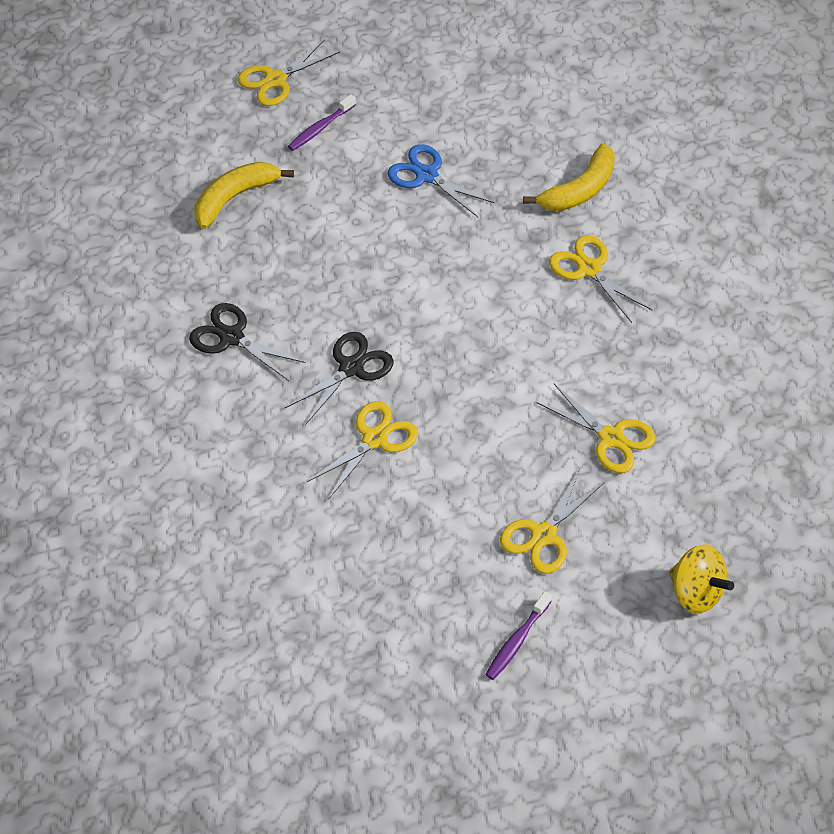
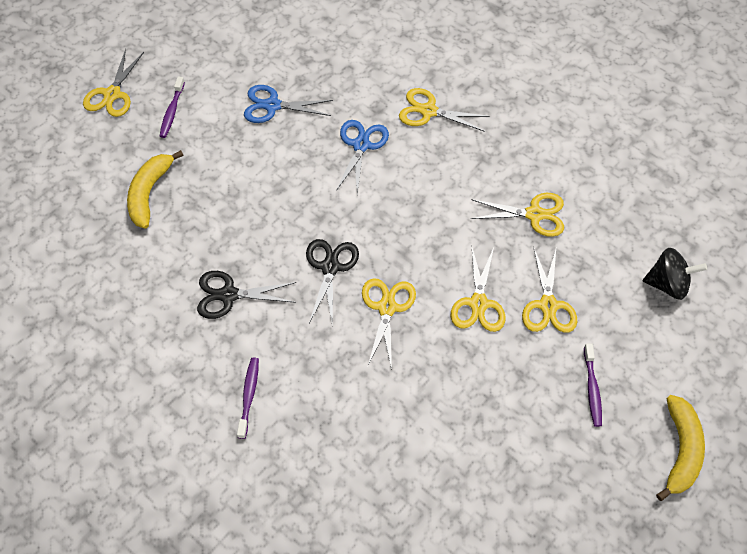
camera: 35 degrees left, 5 degrees up
yellow banana [523,143,615,211] -> yellow banana moved to [656,395,705,501]
yellow spinning top [669,544,734,614] -> black spinning top [643,248,707,300]
none -> purple toothbrush [237,357,259,439]
none -> blue scissors [336,120,389,194]
none -> yellow scissors [450,244,506,332]

